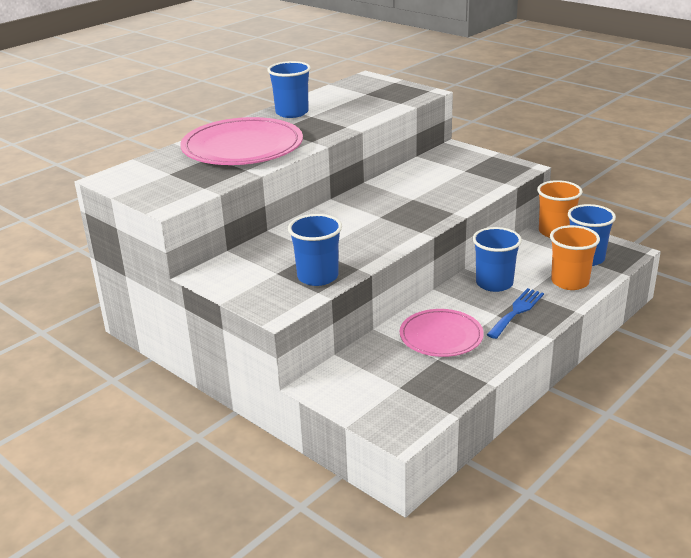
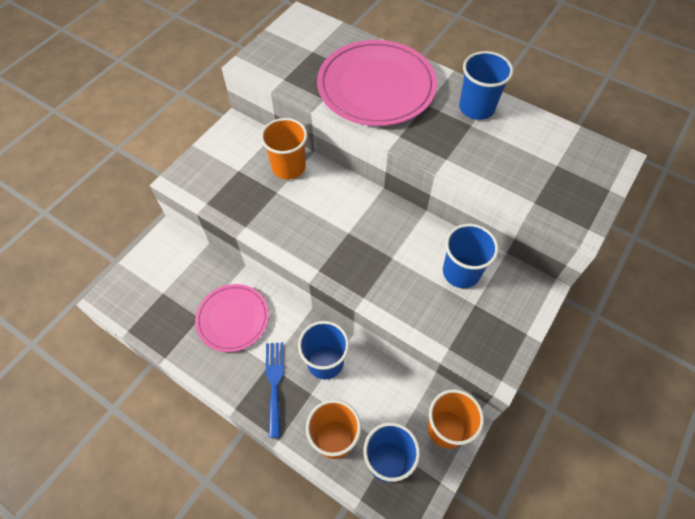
camera: 80 degrees right, 30 degrees up
blue cup [288,214,342,286] -> blue cup moved to [443,224,499,288]
blue fork [487,288,544,339] -> blue fork turned 120 degrees counterclockwise [266,342,284,438]
none -> orange cup [261,118,308,180]

